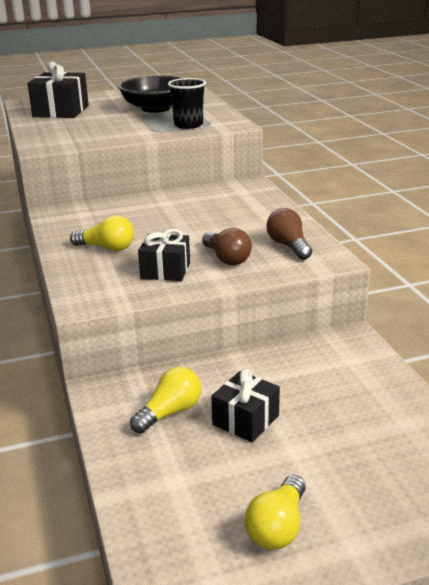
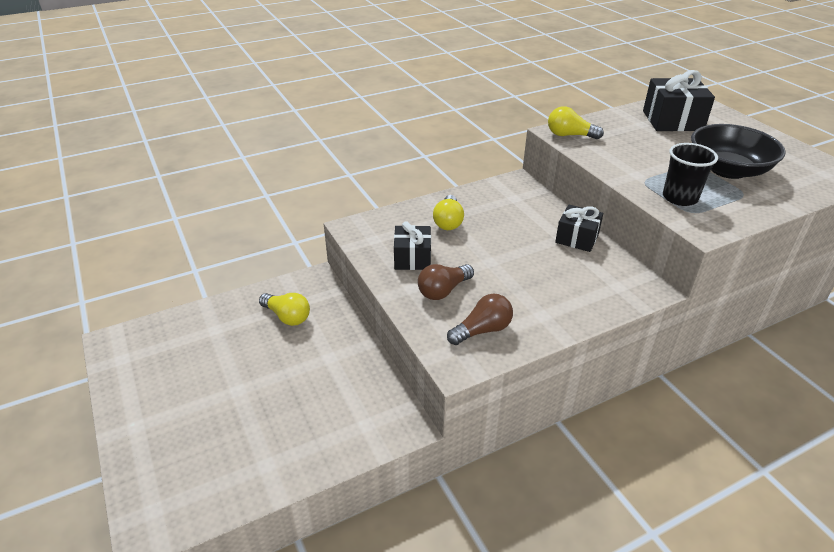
camera: 80 degrees right, 10 degrees up
black gift [211,369,280,442] -> black gift moved to [555,205,603,252]
yellow light bulb [245,475,306,550] -> yellow light bulb moved to [548,106,604,139]

